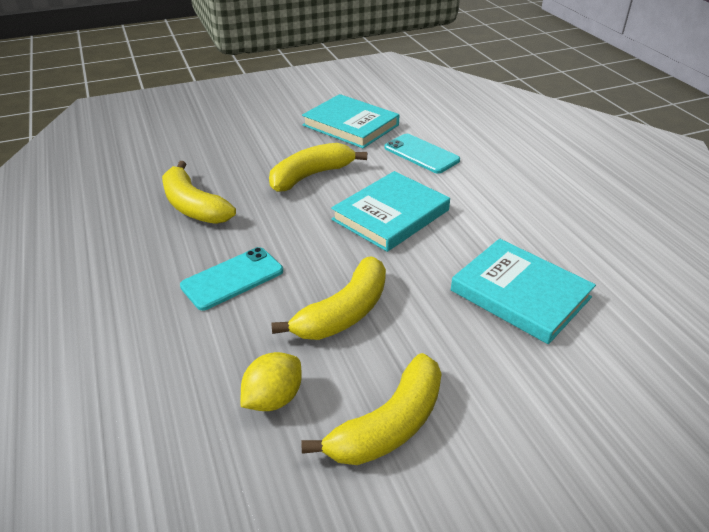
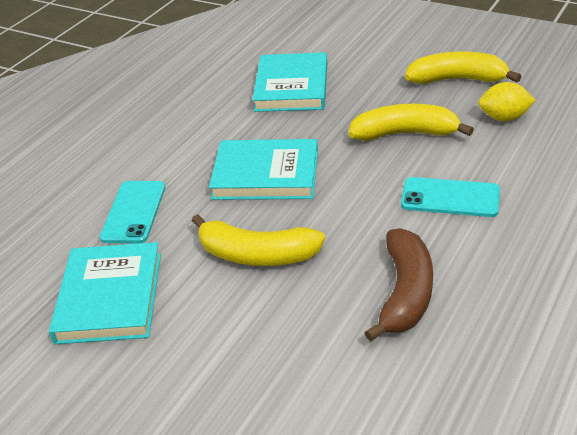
camera: 125 degrees left, 0 degrees up
yellow banana [162,161,236,224] -> brown banana [364,228,433,342]

